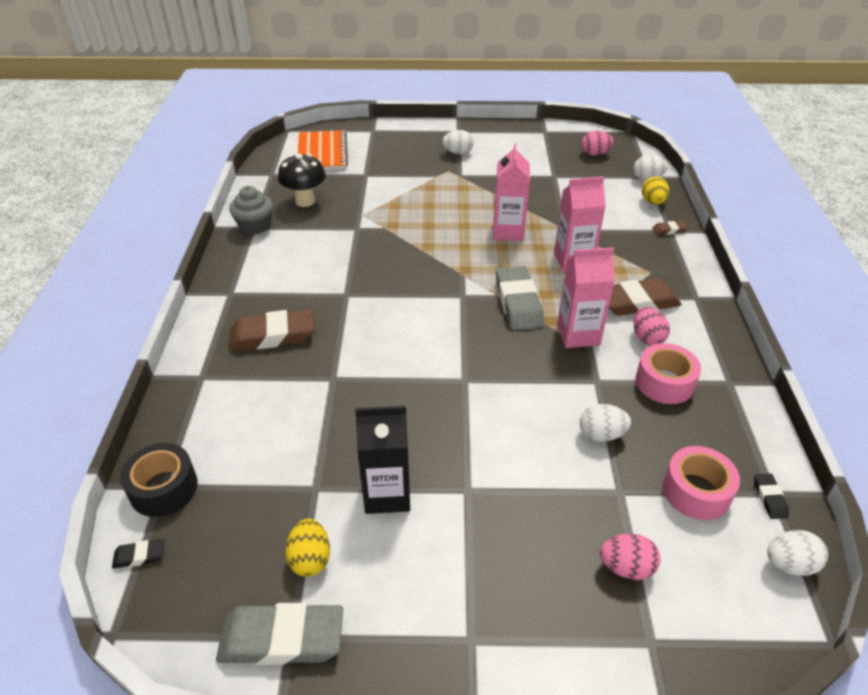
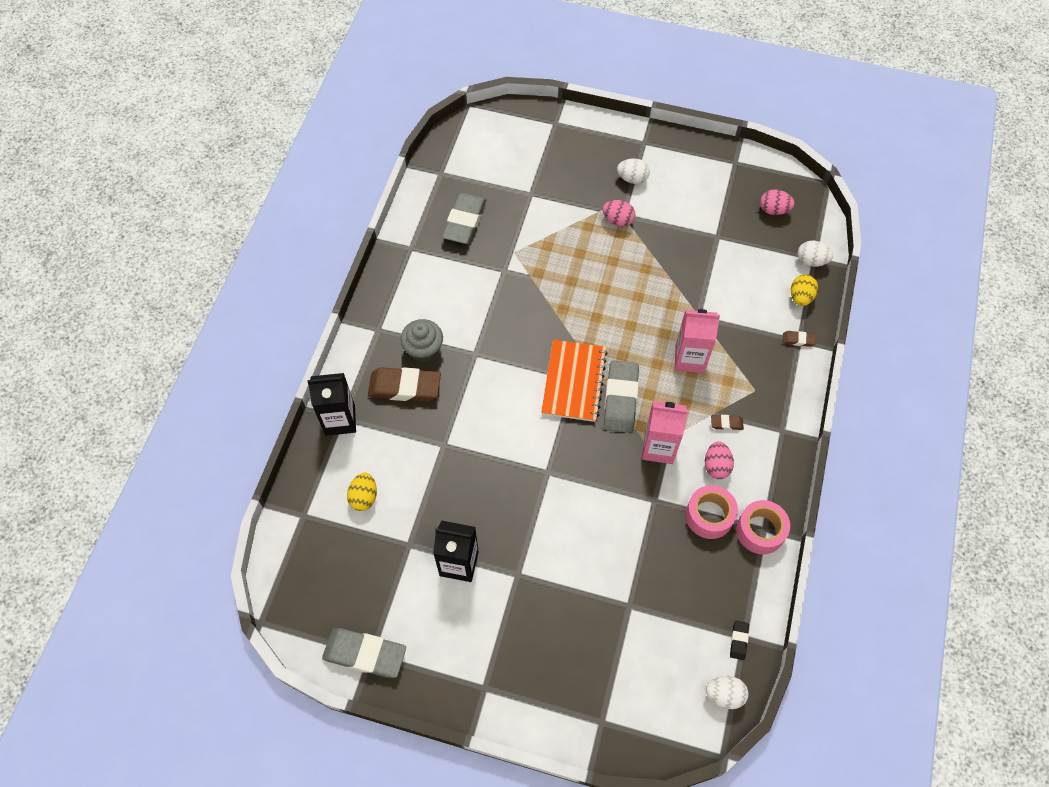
camera: 15 degrees right, 20 degrees up
black eraser [112,539,164,569] -> none
black tape [120,443,198,517] -> none
grey cupcake [229,186,273,235] -> grey cupcake moved to [401,319,443,362]
black mushroom [278,154,326,207] -> grey eraser [442,193,486,244]
yellow egg [285,518,330,577] -> yellow egg moved to [347,473,377,511]
orange notebook [298,130,348,170] -> orange notebook moved to [541,340,608,422]
pink carton [493,143,530,241] -> none
white egg [580,404,631,442] -> none
pink egg [600,534,660,580] -> pink egg moved to [602,200,635,227]
brown eraser [609,278,682,316] -> brown eraser [711,415,744,430], size x0.45
pink tape [663,446,740,520] -> pink tape moved to [736,500,790,554]
none -> black carton [307,373,356,436]

